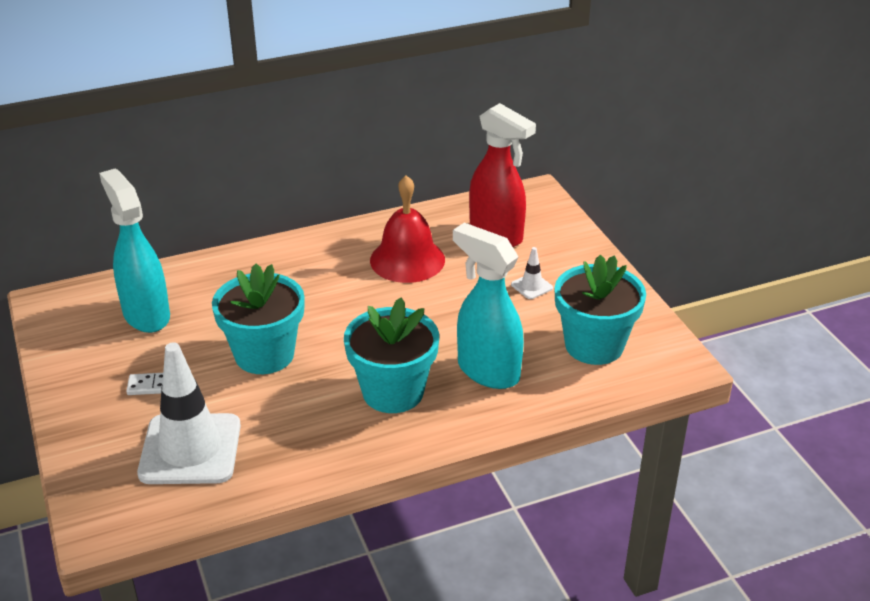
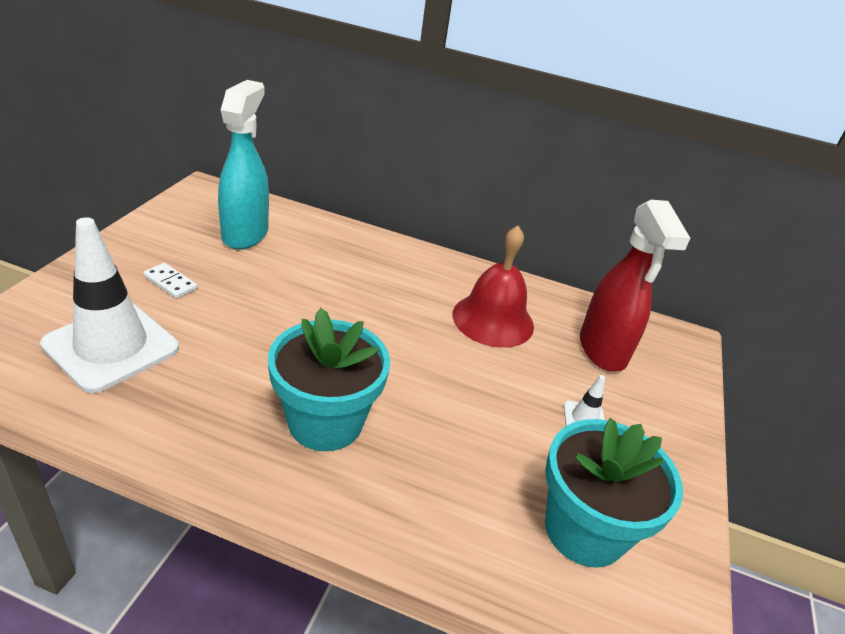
camera: 35 degrees right, 0 degrees up
turquoise flower pot [212,264,305,374] -> none
turquoise spray bottle [453,223,524,389] -> none

